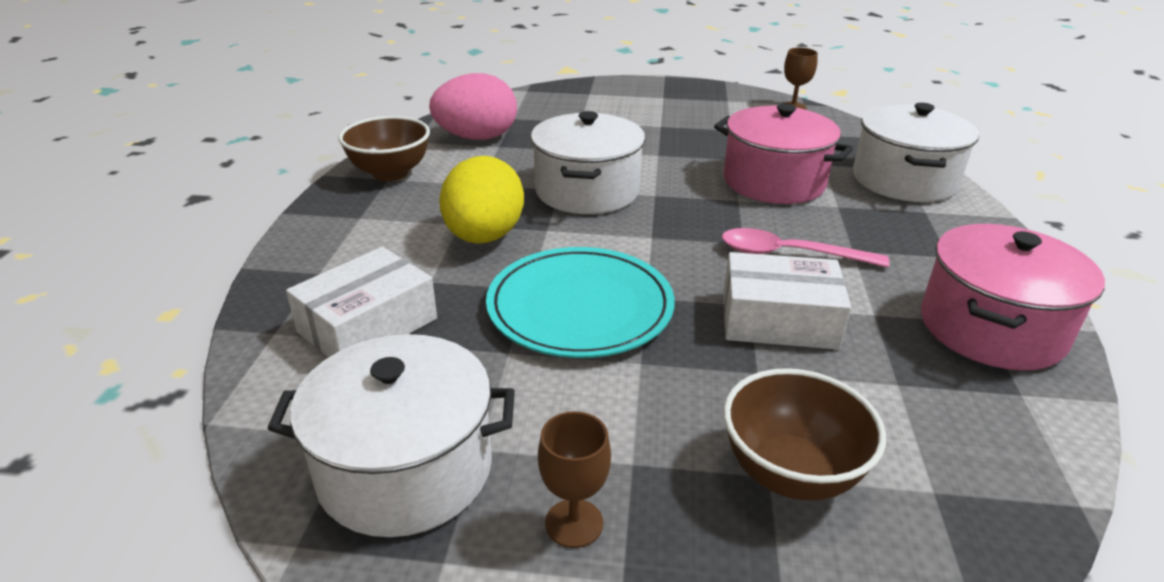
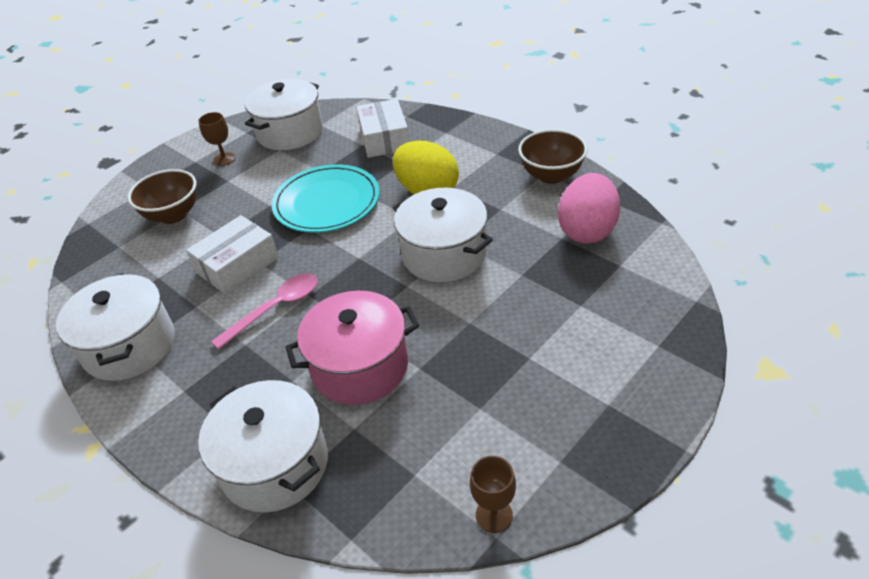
camera: 130 degrees right, 10 degrees up
pink pot [921,224,1105,370] -> white pot [56,273,174,381]

